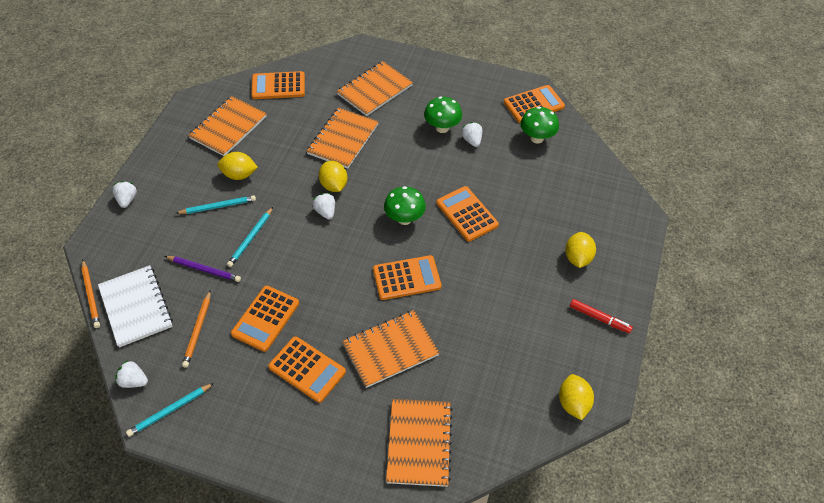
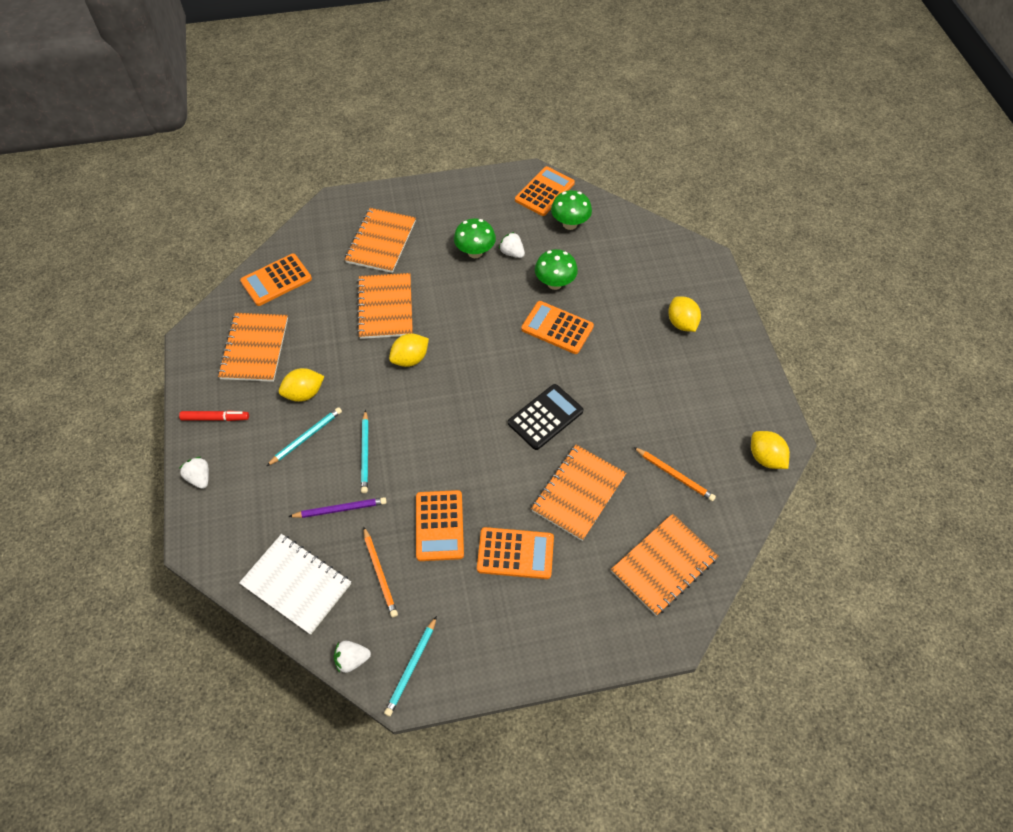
camera: 30 degrees left, 5 degrees up
orange pencil [81,260,100,328] -> orange pencil moved to [634,447,716,501]
white strawberry [313,193,335,219] -> none
yellow lemon [319,161,347,192] -> yellow lemon turned 75 degrees counterclockwise [389,333,429,367]
orange calculator [373,255,442,300] -> black calculator [508,384,584,450]
green mushroom [384,186,426,225] -> green mushroom moved to [535,249,578,290]
orange notebook [386,399,453,487] -> orange notebook turned 75 degrees clockwise [611,514,718,616]
red marker [570,299,633,333] -> red marker moved to [179,410,249,421]

